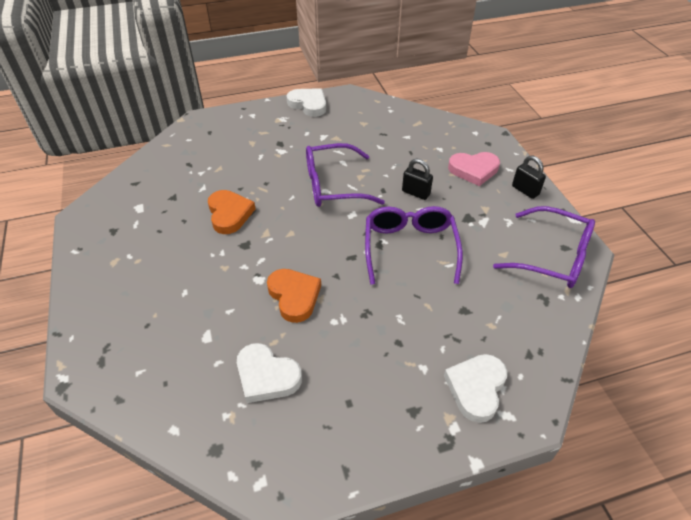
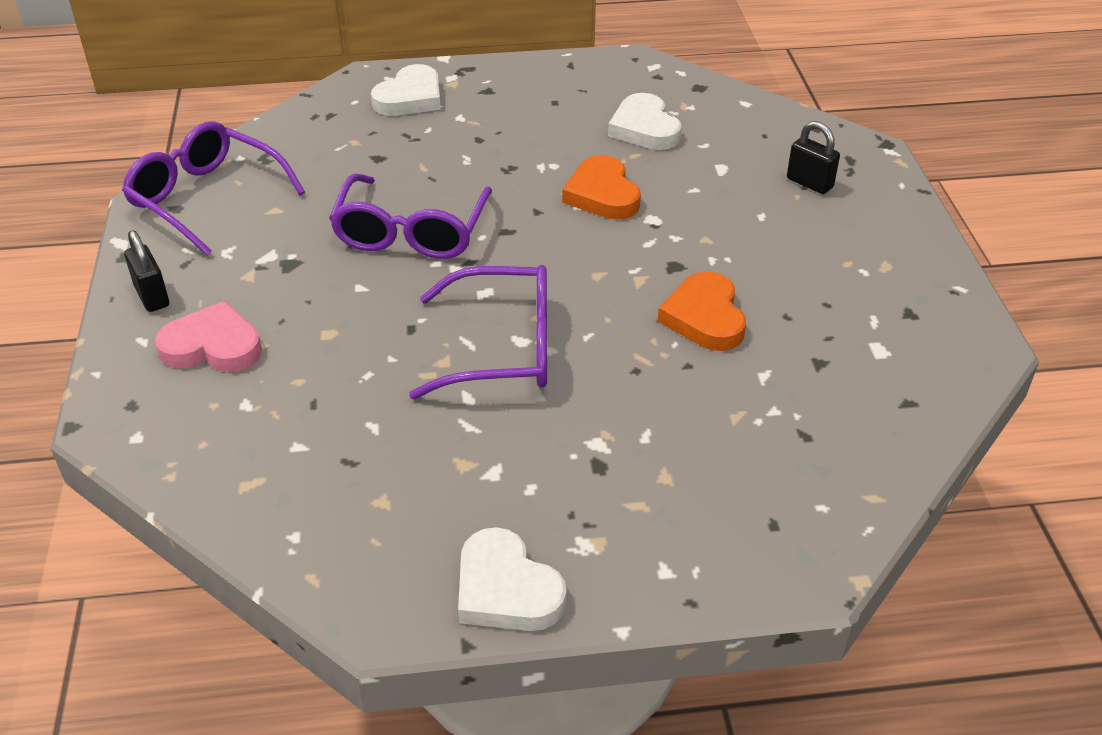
camera: 170 degrees left, 5 degrees down
white heart [237,343,302,403] -> white heart turned 150 degrees counterclockwise [608,93,682,150]
black padlock [402,158,433,200] -> black padlock moved to [787,121,840,194]

